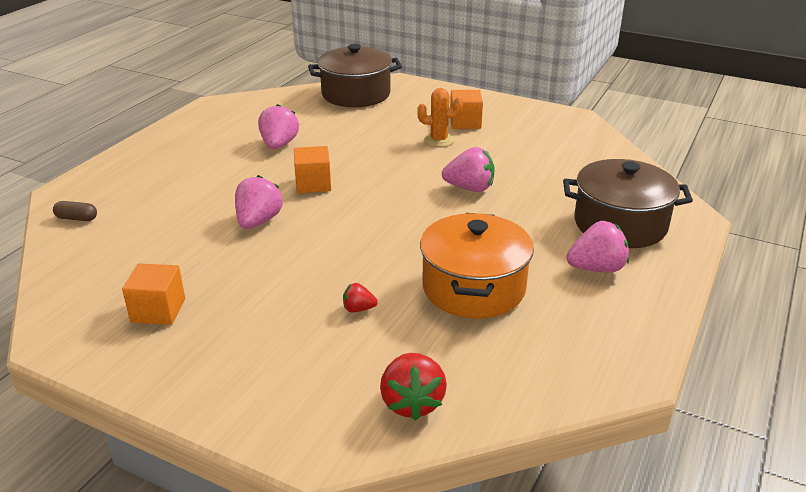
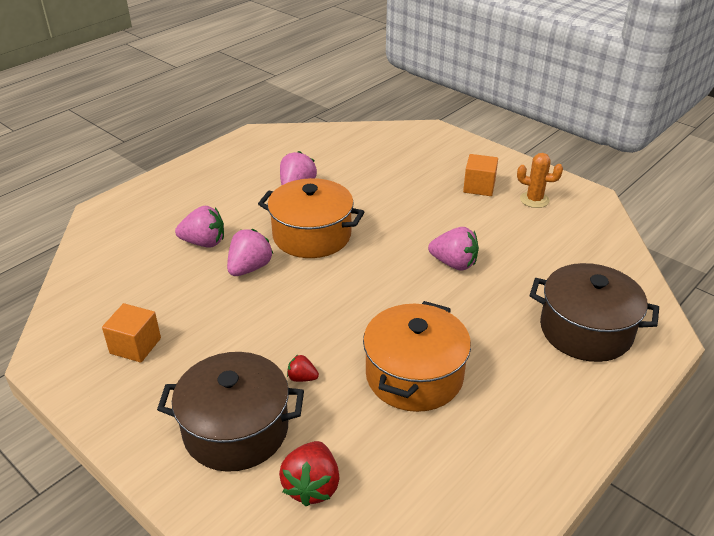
camera: 15 degrees right, 5 degrees up
brown capsule [53,201,97,221] -> none
orange cube [294,146,331,193] -> orange pot [258,178,364,258]
brown pot [308,44,402,107] -> brown pot moved to [157,352,304,472]
orange cactus [417,88,463,147] -> orange cactus moved to [517,153,563,208]
pink strawberry [566,221,629,273] -> pink strawberry moved to [175,206,224,248]

